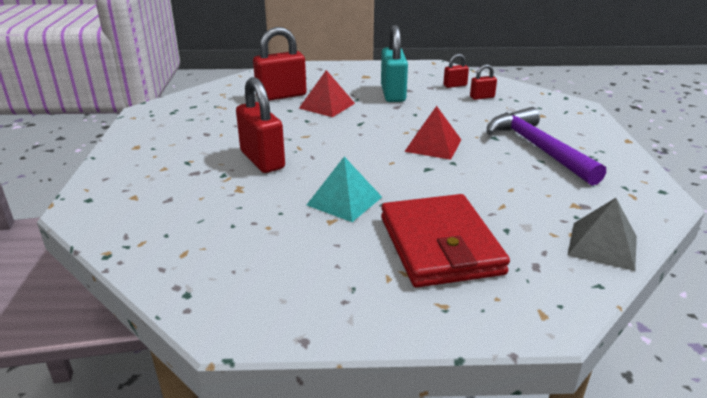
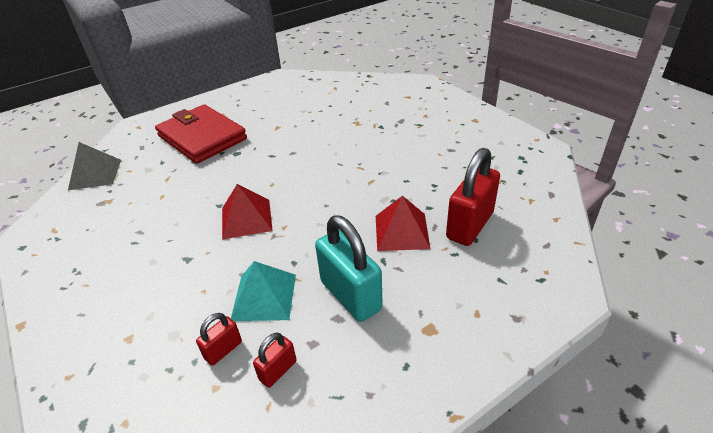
camera: 150 degrees right, 10 degrees up
red padlock [236,77,285,173] -> none
turquoise pyramid [307,157,382,222] -> turquoise pyramid moved to [231,261,296,321]
purple hammer [487,107,606,186] -> none

